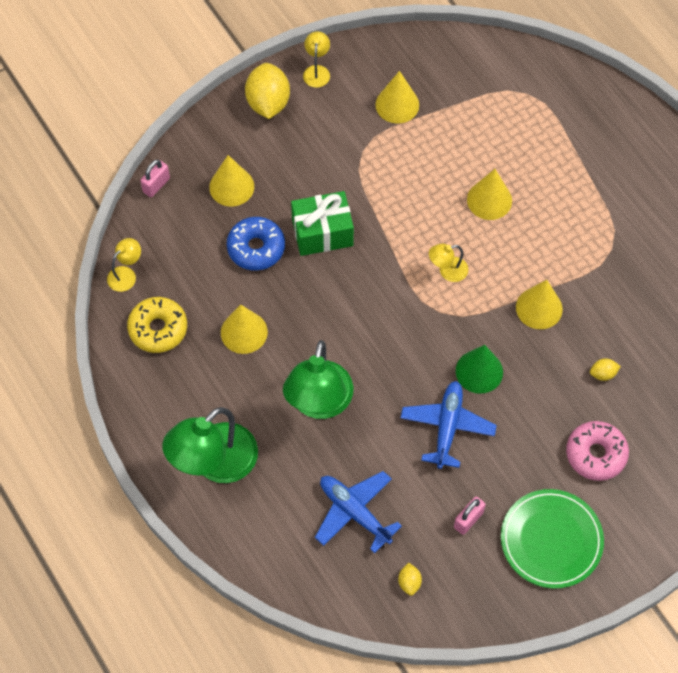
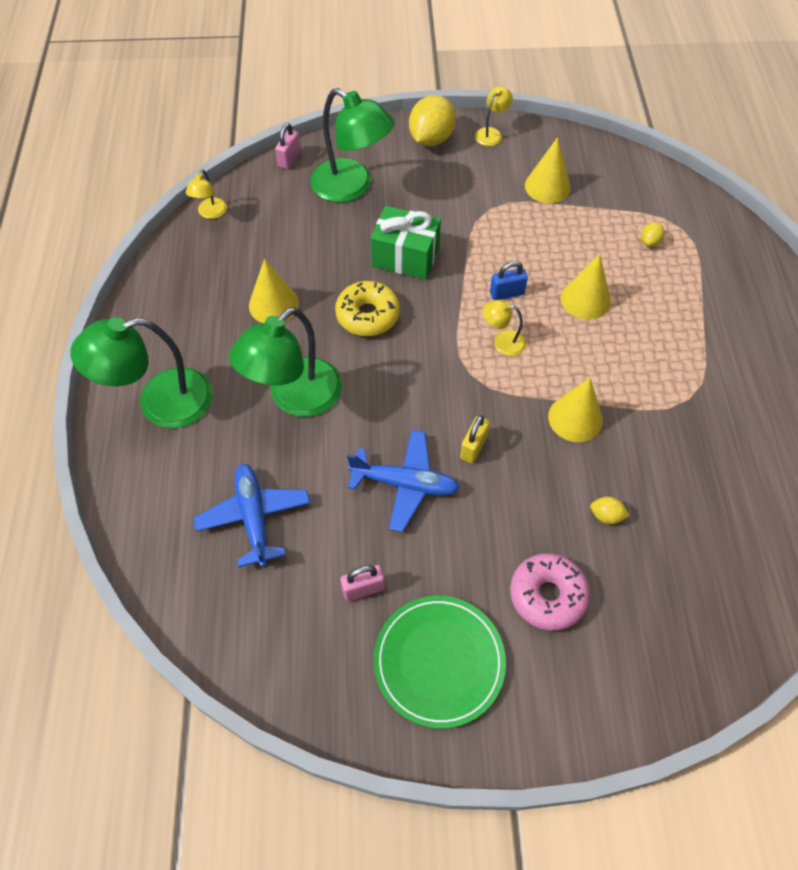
camera: 30 degrees right, 5 degrees down
yellow lamp [107,238,141,292] -> yellow lamp turned 120 degrees clockwise [186,169,227,219]
yellow donut [127,297,187,353] -> yellow donut moved to [335,281,400,336]
pink padlock [140,160,170,197] -> pink padlock turned 45 degrees counterclockwise [275,123,301,169]
yellow cone [209,155,254,207] -> green lamp [311,88,394,202]
blue donut [227,217,285,271] -> none
yellow lemon [398,562,422,596] -> yellow lemon moved to [641,222,664,247]
blue plane [401,381,497,469] -> blue plane turned 60 degrees clockwise [347,430,460,532]
green cone [456,345,503,394] -> yellow padlock [460,415,490,463]
none -> blue padlock [490,261,528,300]

